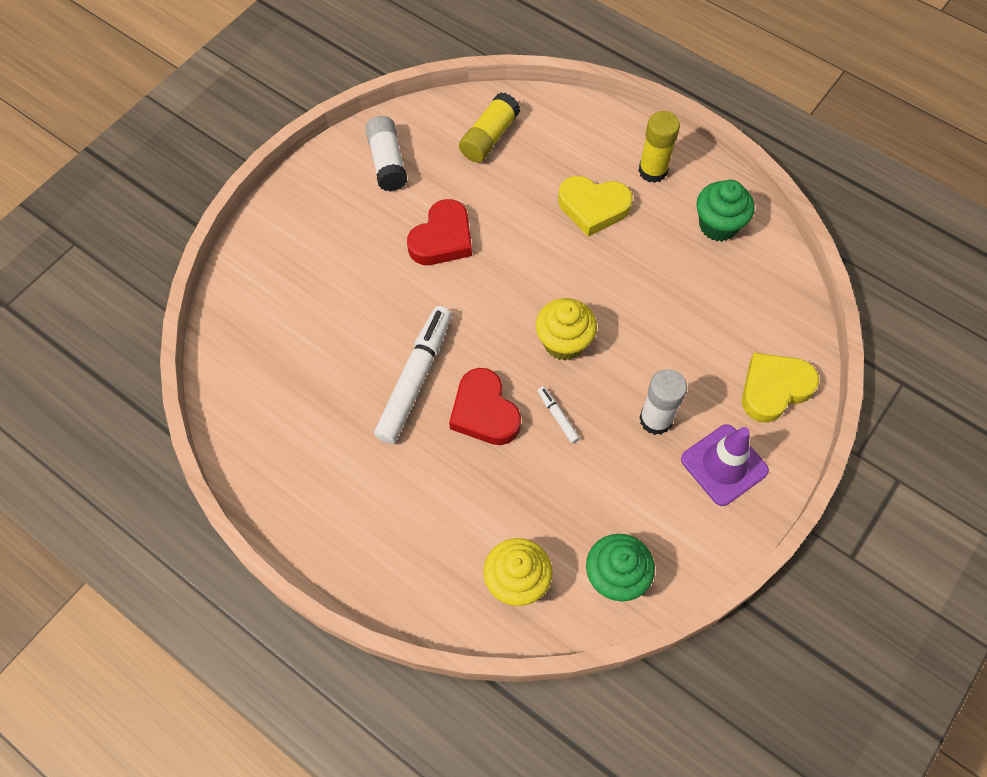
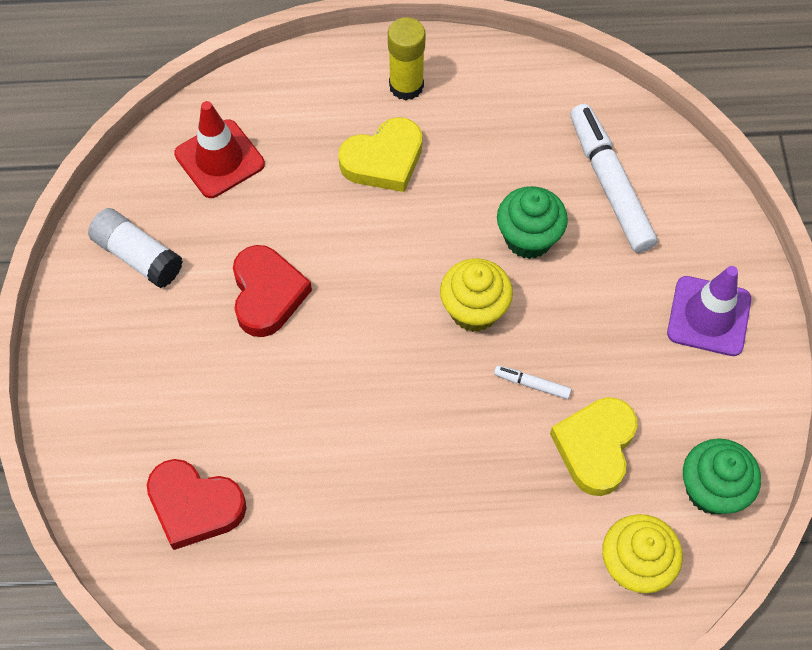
camera: 40 degrees left, 0 degrees up
white marker [374,306,452,444] -> white marker moved to [570,104,657,253]
red heart [449,368,521,445] -> red heart moved to [147,459,246,550]
yellow glue stick [459,93,520,163] -> red traffic cone [174,101,265,198]
white glue stick [639,369,687,435] -> none
green cupcake [696,180,755,241] -> green cupcake moved to [497,186,568,259]
yellow heart [742,353,819,423] -> yellow heart moved to [550,397,637,496]

